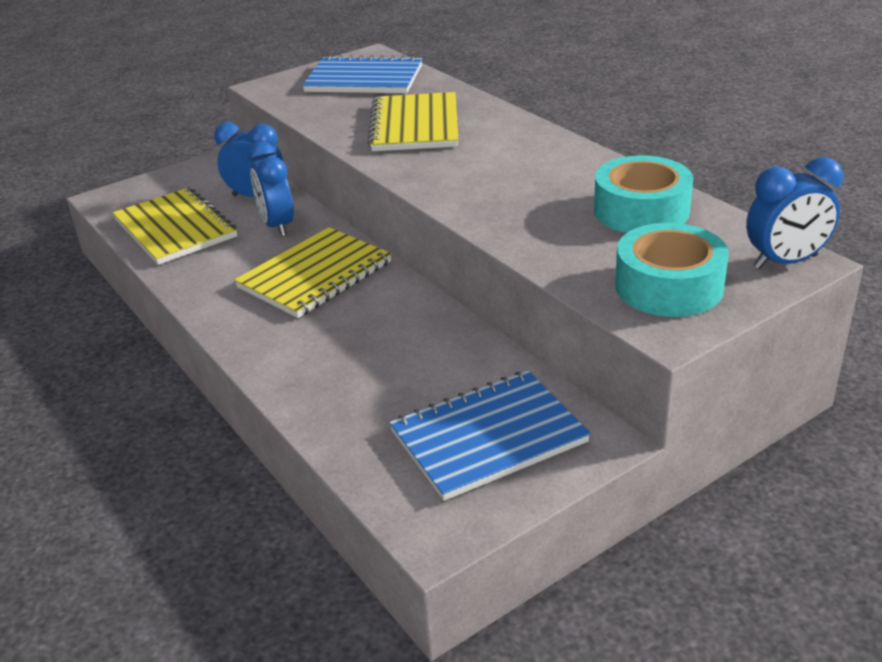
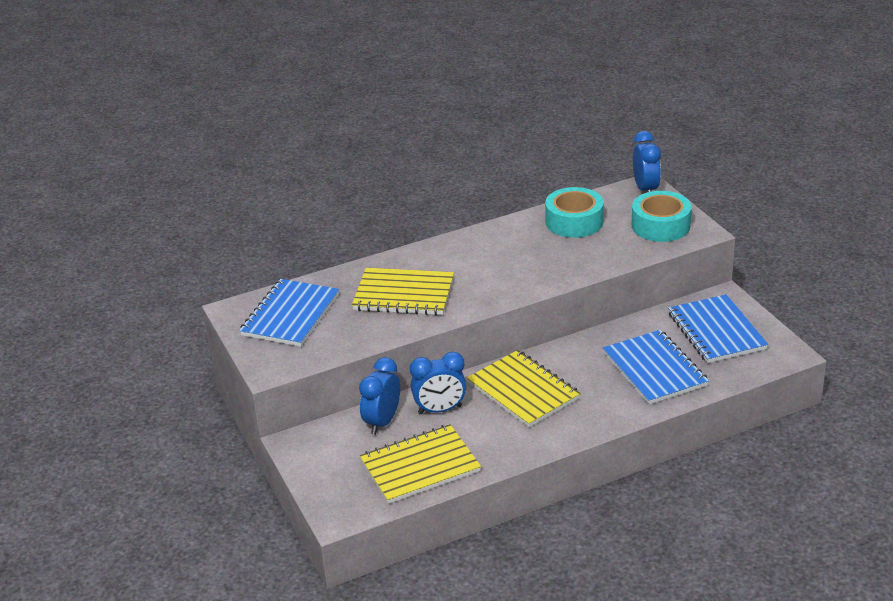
camera: 80 degrees left, 0 degrees up
none -> blue notebook [603,330,709,404]

